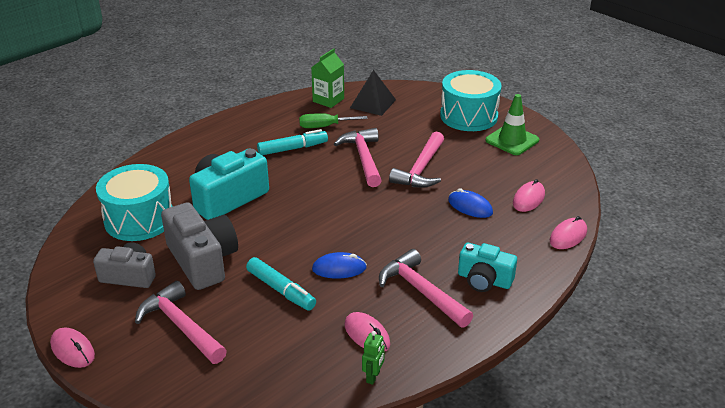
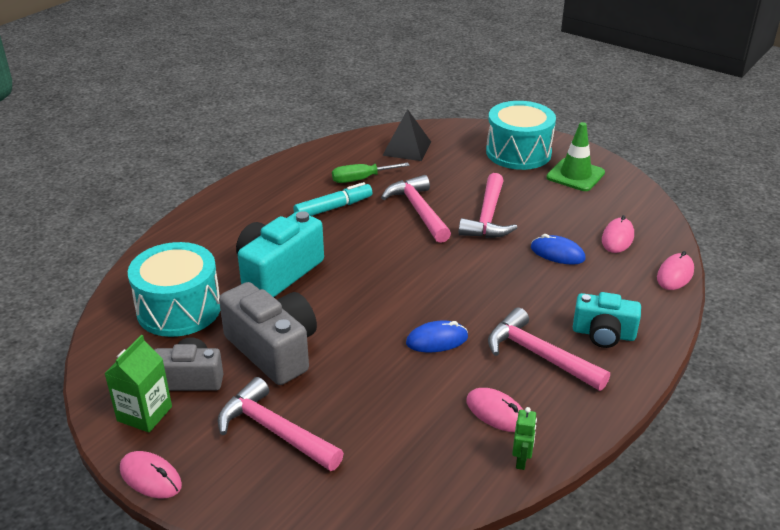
camera: 10 degrees left, 0 degrees up
turquoise marker [246,257,316,311] -> none
green carton [311,48,344,108] -> green carton moved to [104,335,172,433]

